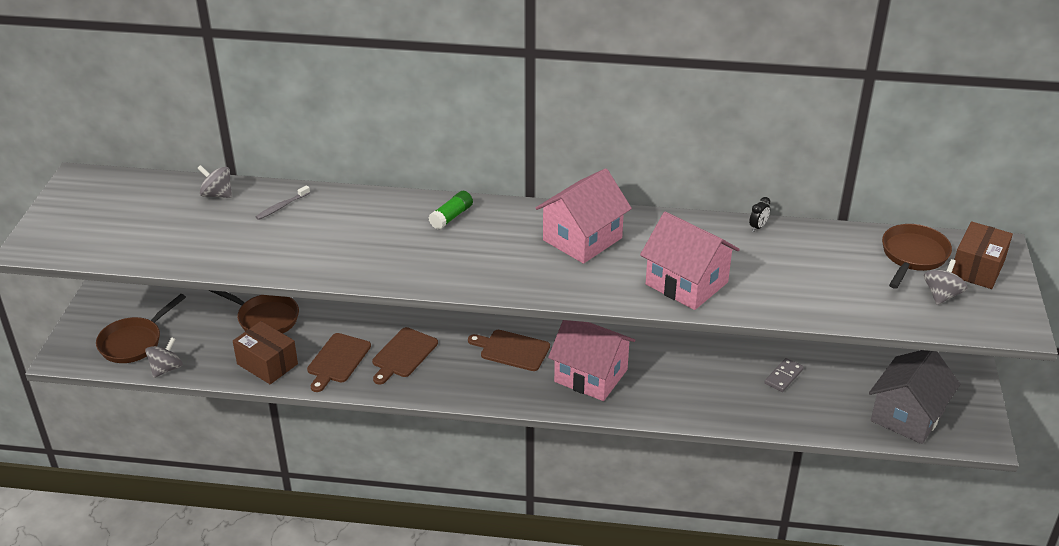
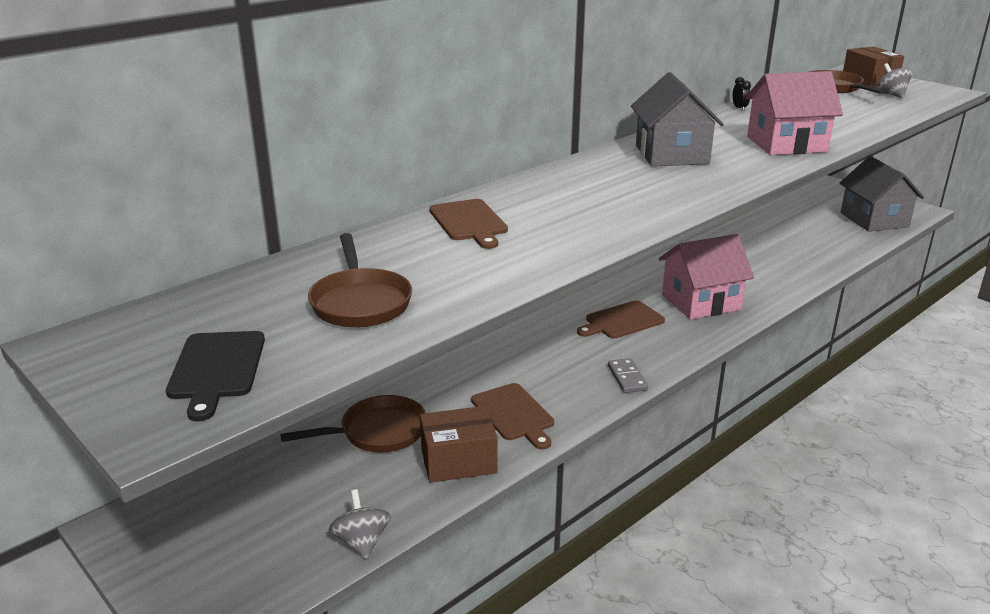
camera: 50 degrees left, 10 degrees down
brown pan [96,294,186,363] -> brown pan moved to [308,233,412,327]
grey spinning top [197,165,232,198] -> none
grey toothbrush [256,185,310,220] -> none
brown cutting board [372,327,438,384] -> brown cutting board moved to [429,199,508,249]
green glue stick [428,191,473,229] -> none
pink house [536,168,632,264] -> grey house [631,72,724,166]
grey domino [764,358,804,392] -> grey domino moved to [608,358,648,393]
none -> black cutting board [166,331,265,421]

